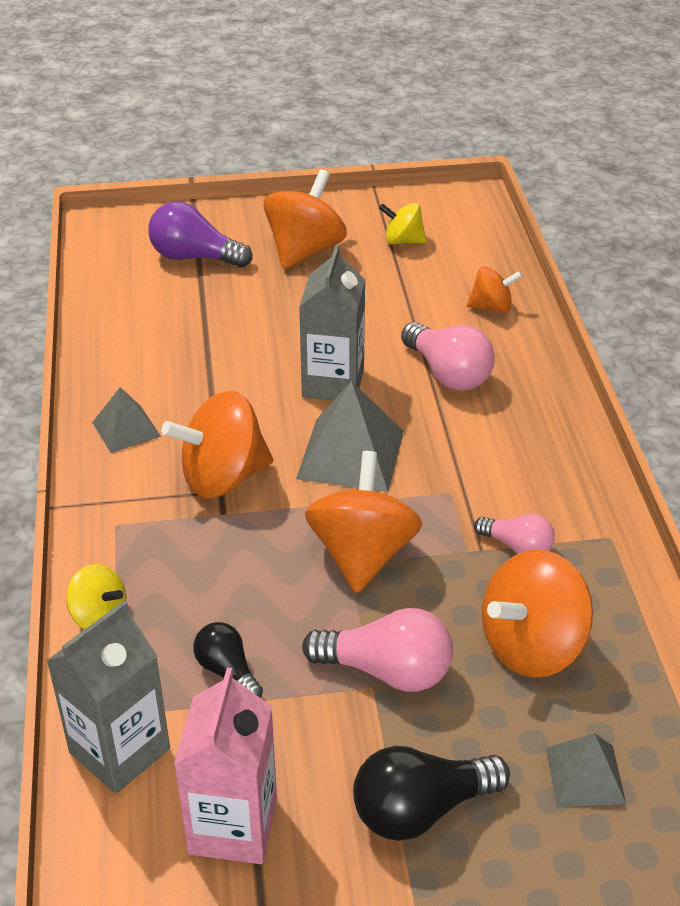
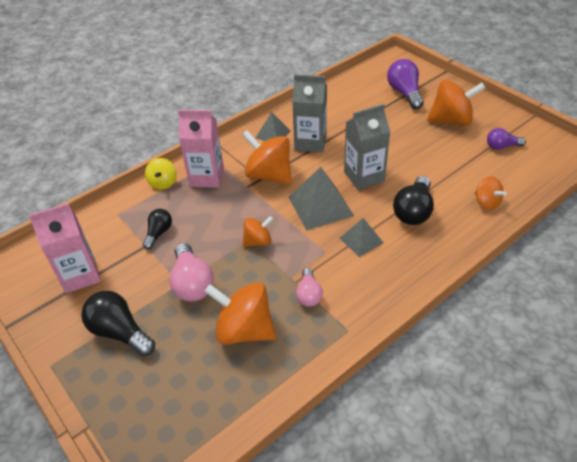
camera: 60 degrees right, 5 degrees up
grey carton [46,601,170,794] -> grey carton moved to [292,74,327,152]
orange spinning top [305,451,422,593] -> orange spinning top [242,216,273,247], size x0.56
yellow spinning top [379,203,427,244] -> purple light bulb [487,128,526,150]
pink light bulb [401,322,495,391] -> black light bulb [393,176,434,225]
grey pyramid [546,733,626,807] -> grey pyramid moved to [340,218,384,257]
none -> pink carton [178,110,224,188]

